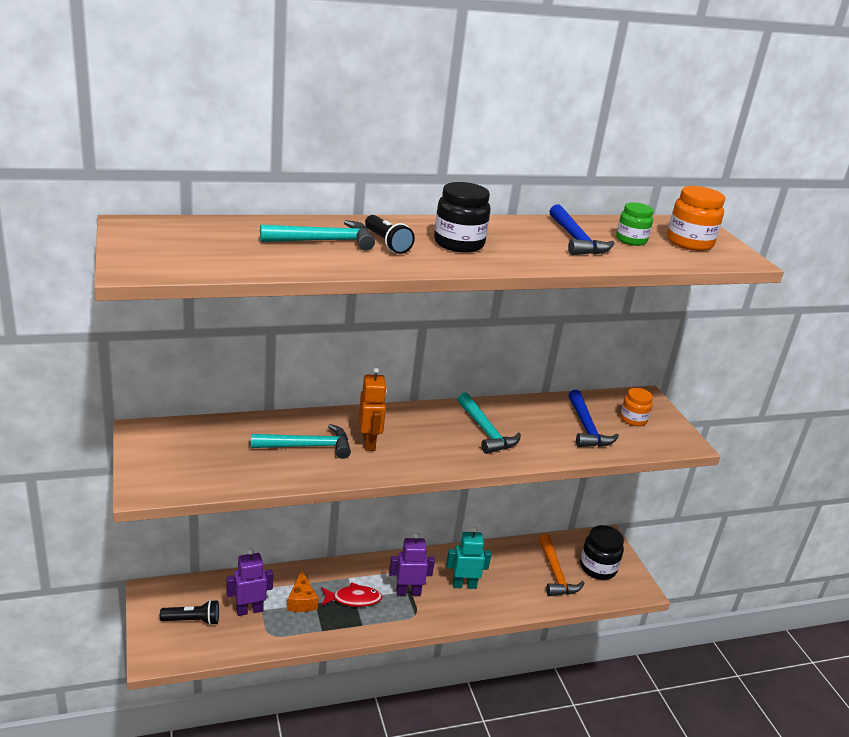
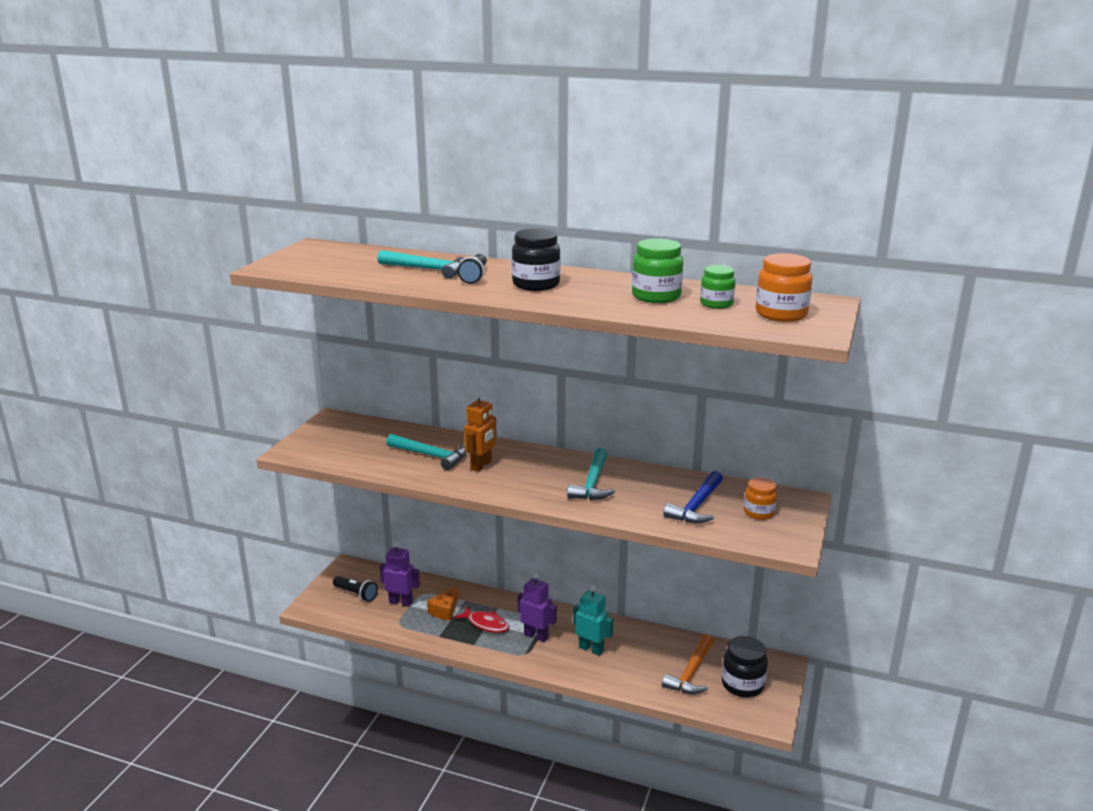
camera: 40 degrees right, 5 degrees down
blue hammer [549,205,615,255] -> green jar [632,238,683,303]

